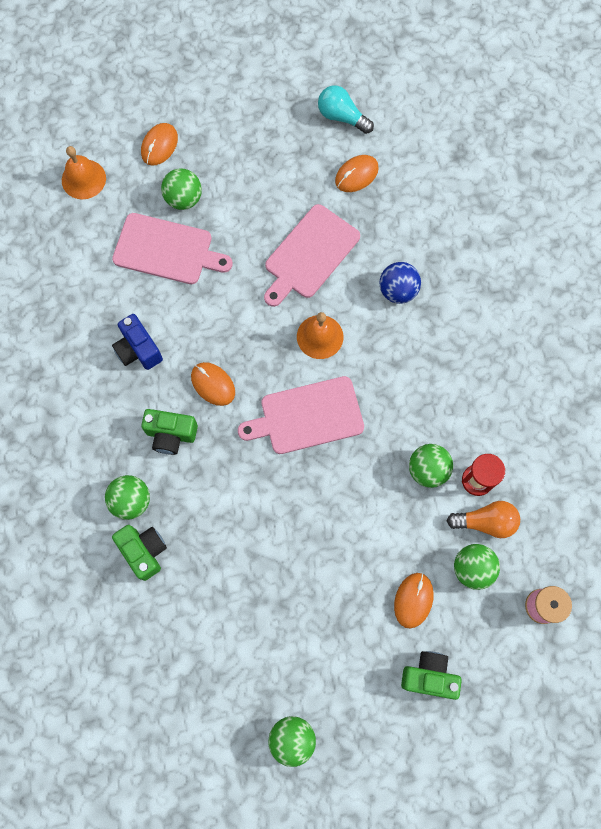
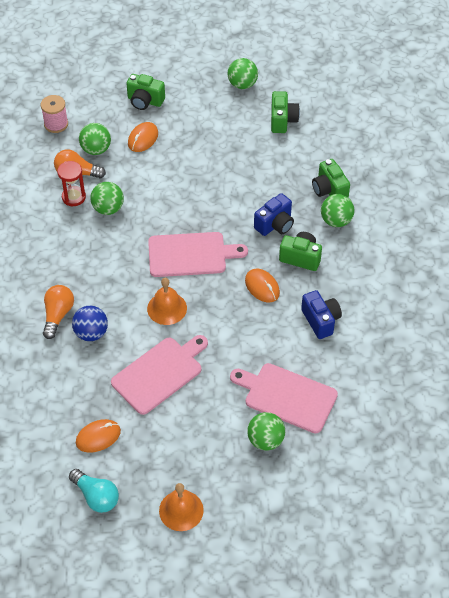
camera: 170 degrees left, 20 degrees down
orange bell [62,146,106,199] -> orange bell moved to [159,483,204,531]
orange mouse [141,123,178,166] -> none
none -> orange light bulb [43,285,74,339]
none -> blue camera [254,193,294,236]
none -> green camera [271,91,300,133]

